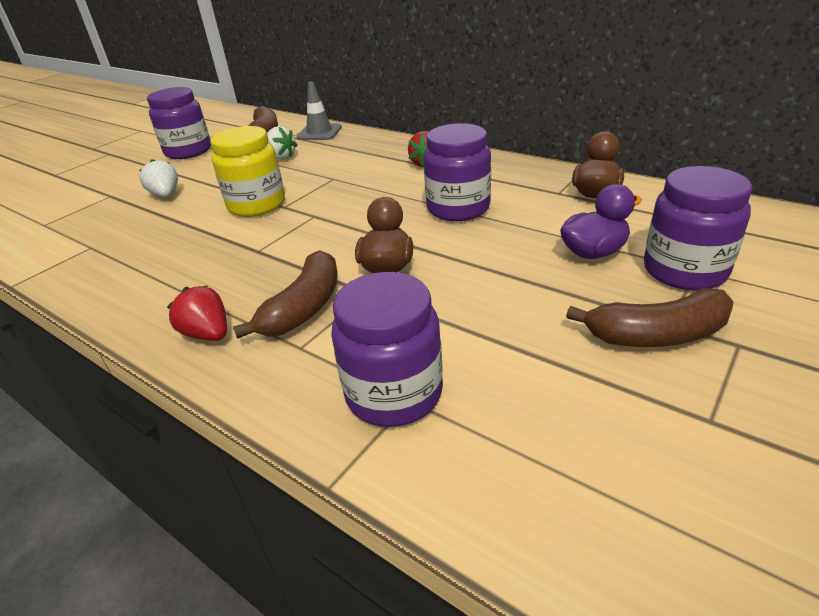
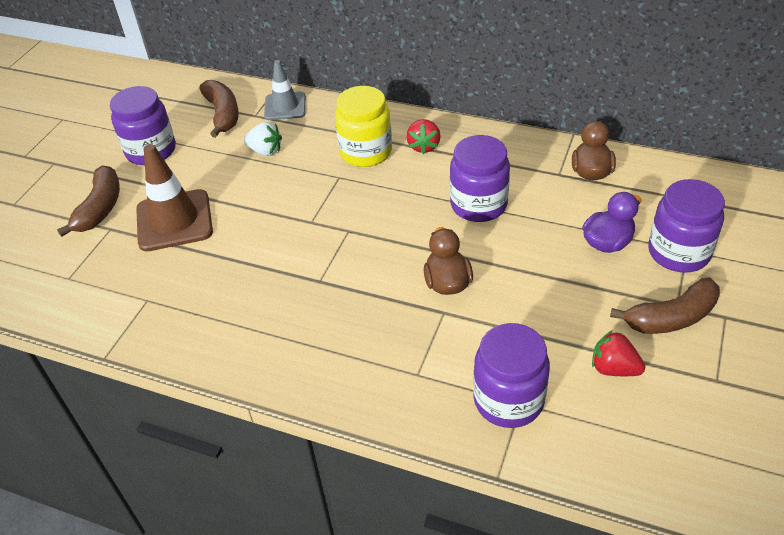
camera: 15 degrees left, 10 degrees up
white strawberry [139,159,178,197] -> brown traffic cone [136,144,213,251]
red strawberry [167,285,227,341] -> red strawberry moved to [592,330,645,376]
yellow jar [210,126,285,217] -> yellow jar moved to [335,86,392,167]
brown banana [233,250,337,339] -> brown banana moved to [57,165,120,237]

